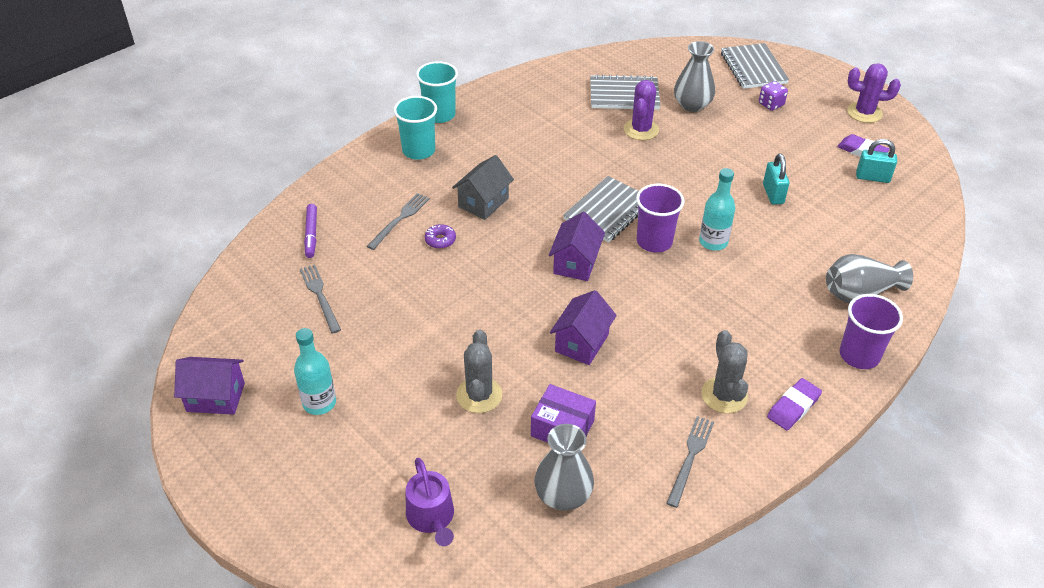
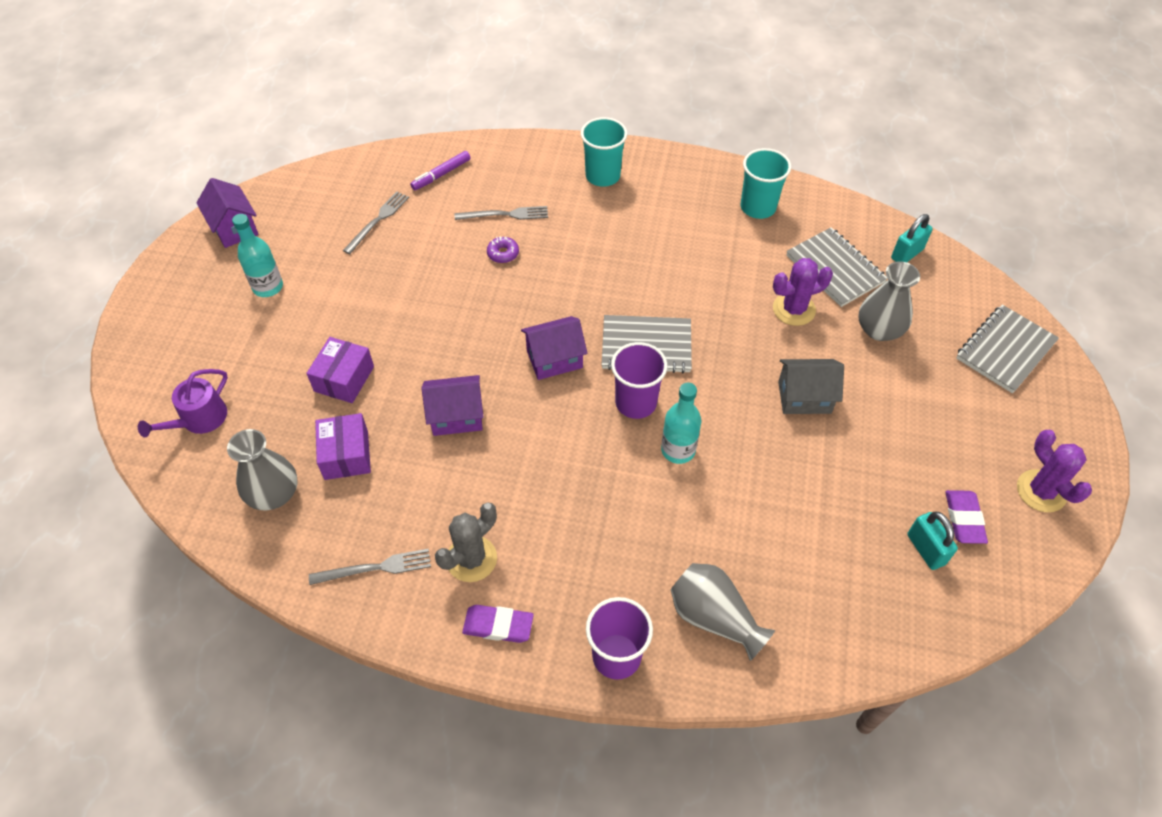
camera: 55 degrees right, 10 degrees up
turquoise cup [416,61,458,123] -> turquoise cup moved to [741,148,791,219]
grey house [452,155,514,220] -> grey house moved to [778,359,844,414]
grey cactus [456,330,502,413] -> purple box [306,337,374,403]
purple dice [759,81,788,111] -> none
turquoise padlock [763,154,789,205] -> turquoise padlock moved to [891,214,933,262]

